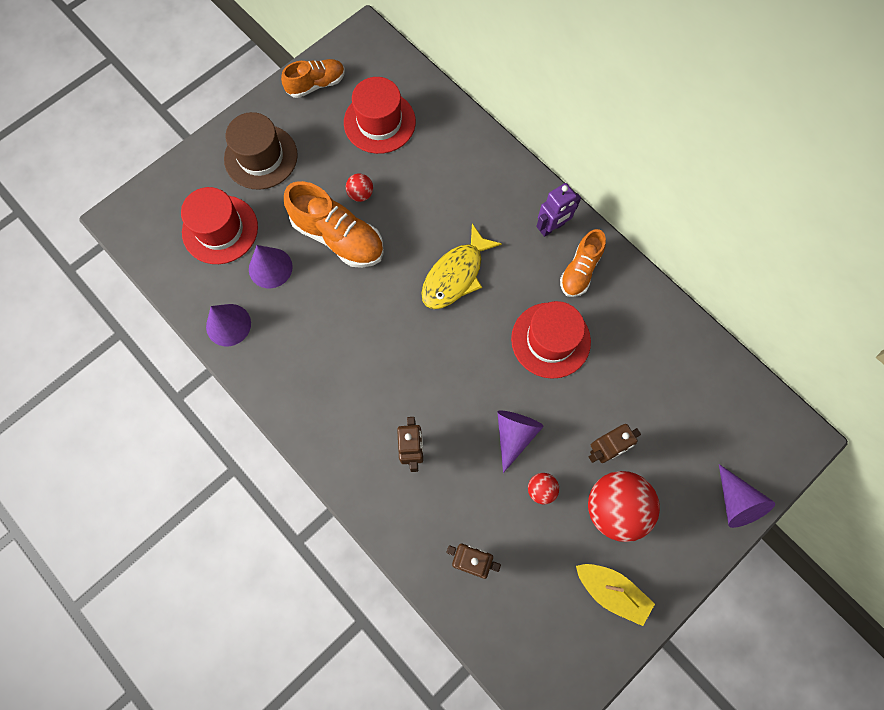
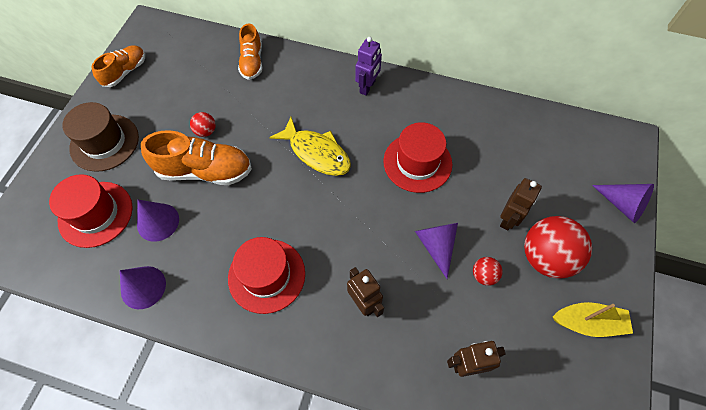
camera: 30 degrees left, 10 degrees down
red hat [344,77,416,154] -> red hat moved to [228,237,305,314]
yellow fish [421,224,502,309] -> yellow fish turned 60 degrees counterclockwise [269,117,351,176]
orange shoe [560,229,606,297] -> orange shoe moved to [238,23,262,80]

